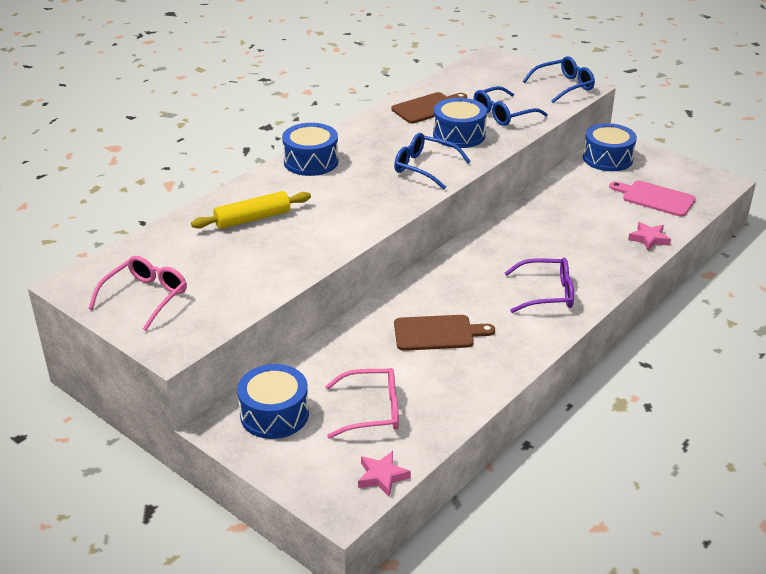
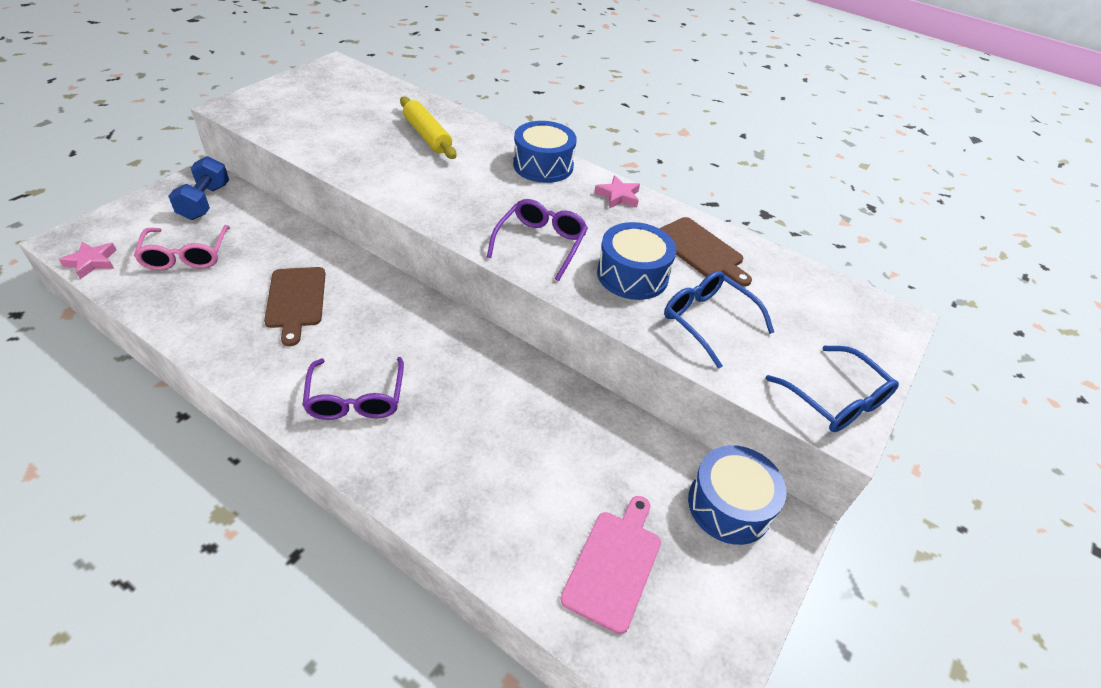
camera: 80 degrees right, 10 degrees up
pink glasses [89,256,187,331] -> none
blue drum [237,364,309,439] -> blue dumbbell [168,156,229,220]
blue glasses [394,133,470,189] -> purple glasses [487,199,588,281]
pink star [628,222,671,251] -> pink star moved to [595,175,640,208]

